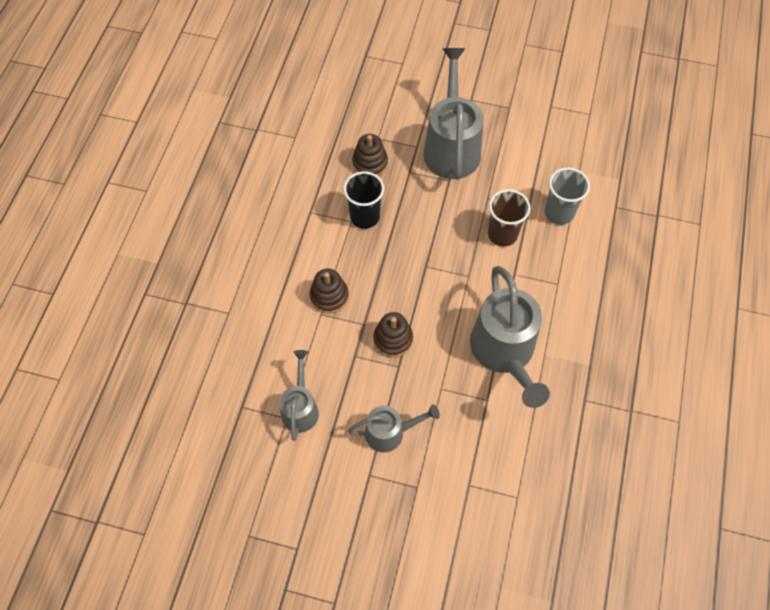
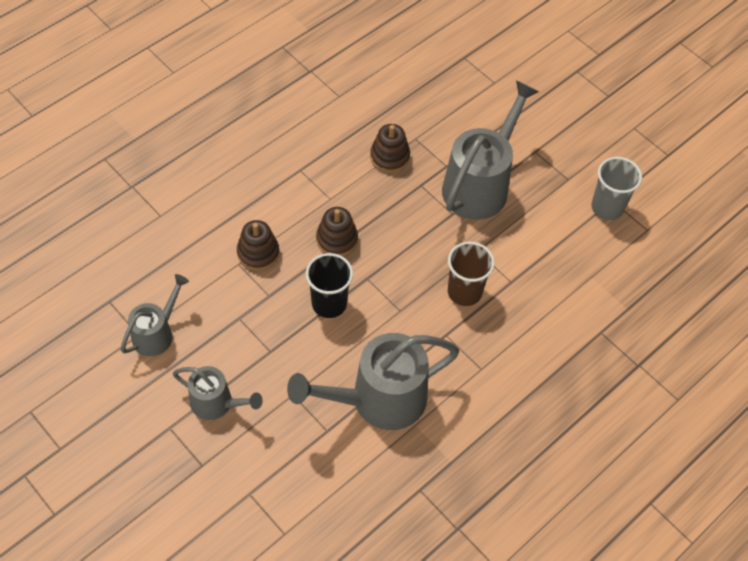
camera: 30 degrees right, 5 degrees down
black cup [343,171,384,229] -> black cup moved to [306,253,353,318]
brown stacking toy [373,312,413,357] -> brown stacking toy moved to [316,207,358,256]
grey watering can [470,266,550,408] -> grey watering can turned 45 degrees clockwise [287,333,459,430]
grey cup [545,168,590,225] -> grey cup moved to [591,157,642,220]

